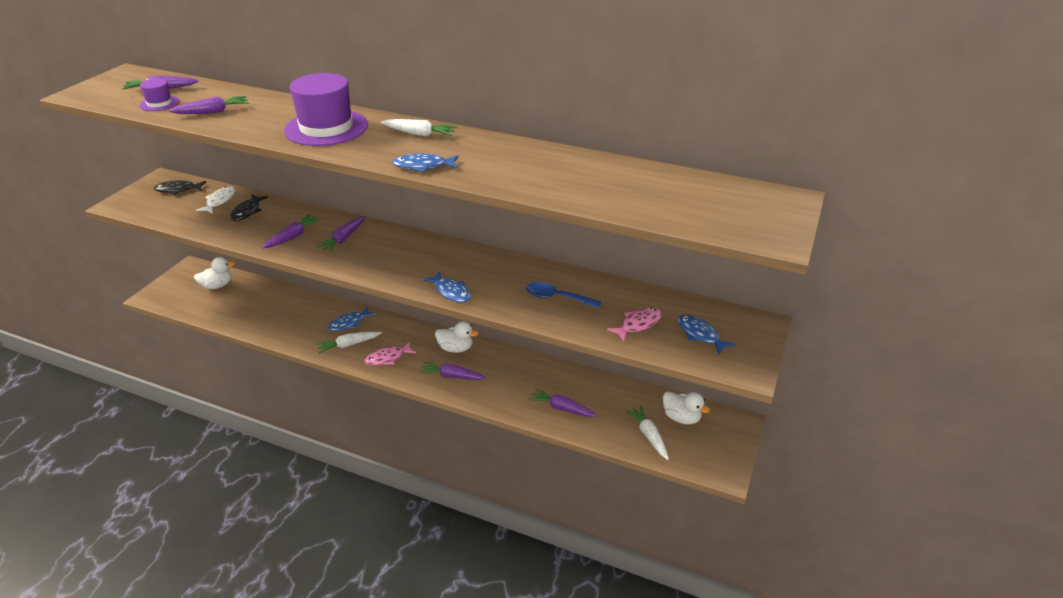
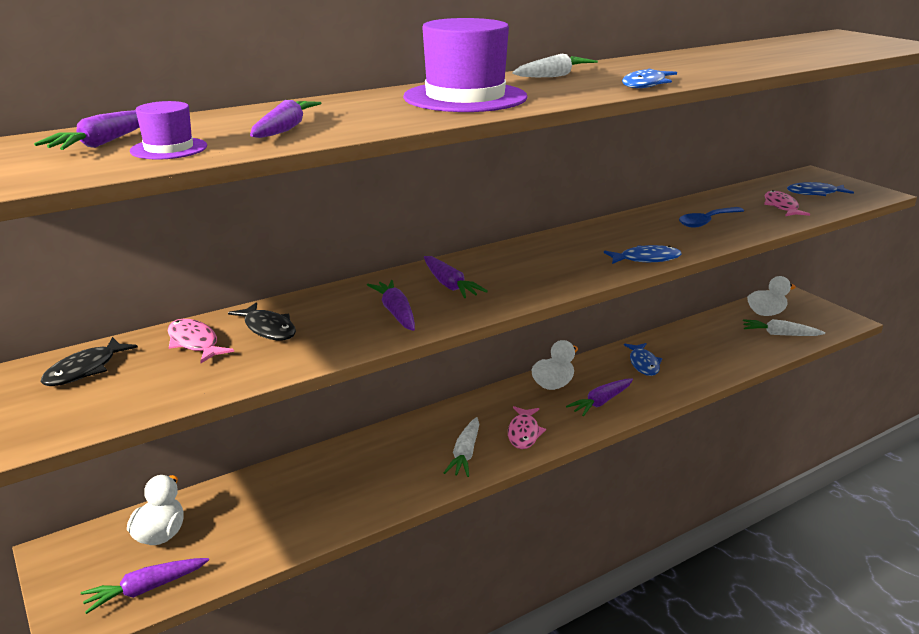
camera: 55 degrees left, 10 degrees down
white fish [196,186,235,213] -> pink fish [168,319,234,363]
blue fish [328,307,376,331] -> blue fish moved to [624,343,662,376]
purple carrot [528,388,597,417] -> purple carrot moved to [81,558,209,614]

